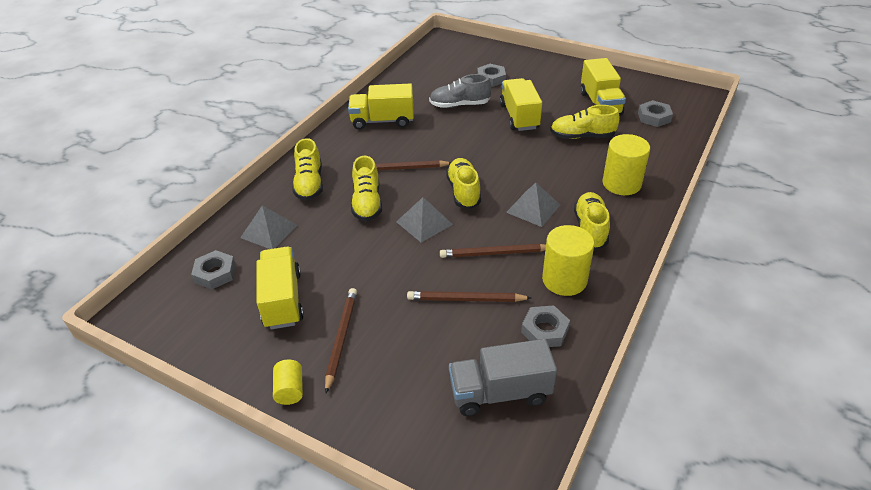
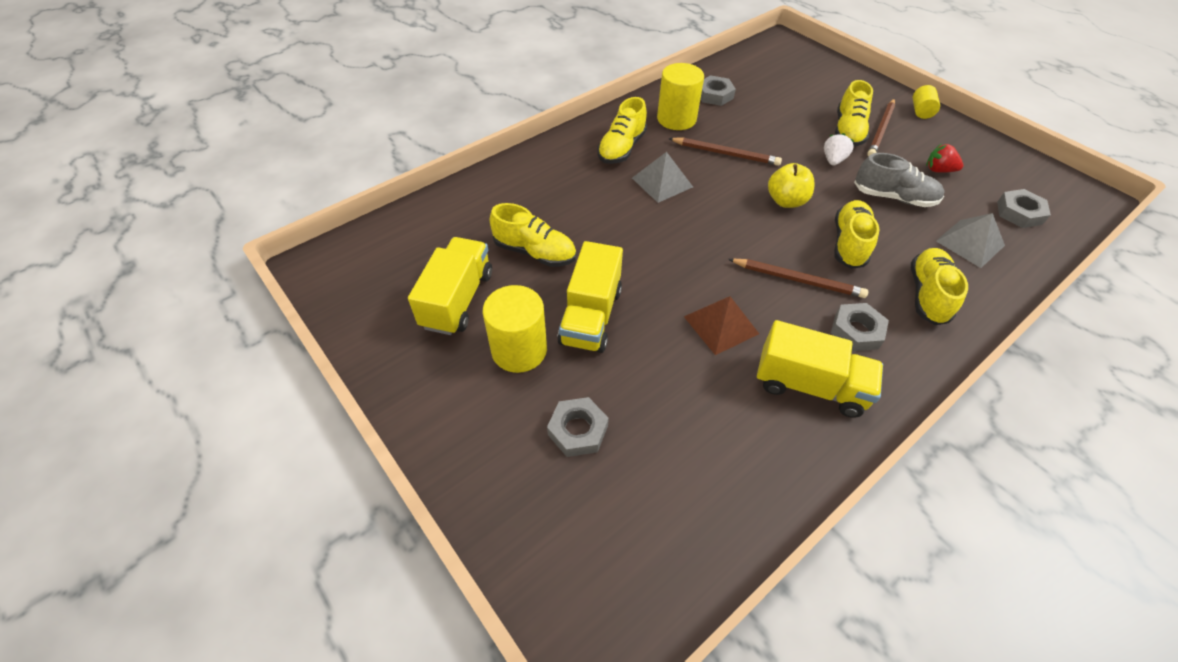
camera: 160 degrees left, 10 degrees up
yellow truck [256,247,304,329] -> red strawberry [926,144,963,173]
grey pyramid [396,197,453,243] -> yellow apple [768,163,815,208]
brown pencil [407,291,531,302] -> none
grey shoe [429,74,491,108] -> grey shoe moved to [854,153,945,207]
yellow shoe [446,158,481,209] -> yellow shoe moved to [835,80,873,146]
grey truck [449,339,557,416] -> none
yellow cylinder [603,134,650,195] -> yellow cylinder moved to [483,285,547,373]
grey nut [638,100,673,127] -> grey nut moved to [831,303,889,351]
none -> brown pyramid [684,296,759,355]
none -> white strawberry [824,133,854,166]

